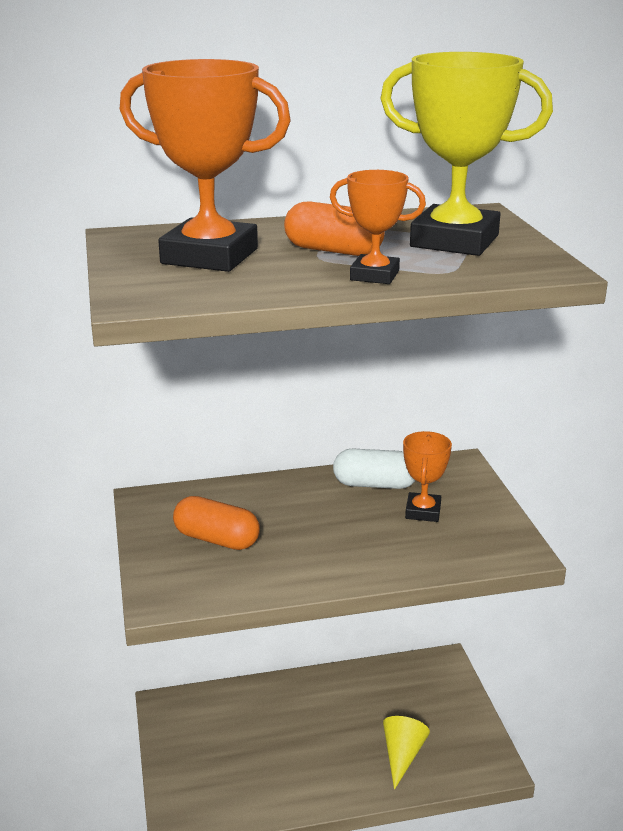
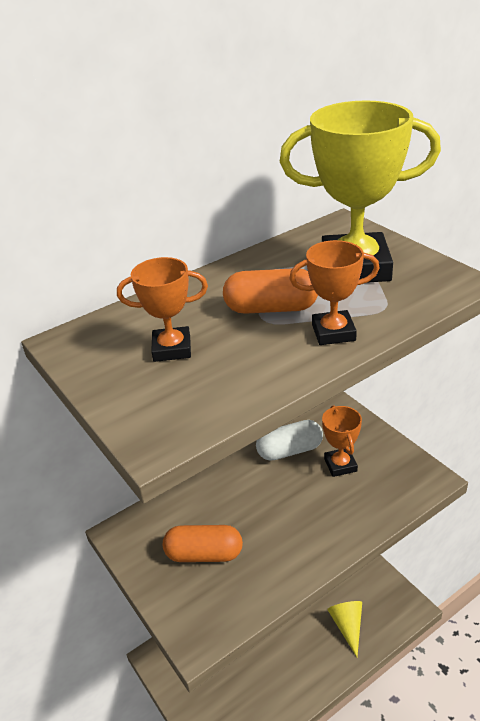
camera: 20 degrees left, 10 degrees up
orange trophy [120,59,291,272] -> orange trophy [117,257,208,362], size x0.52

